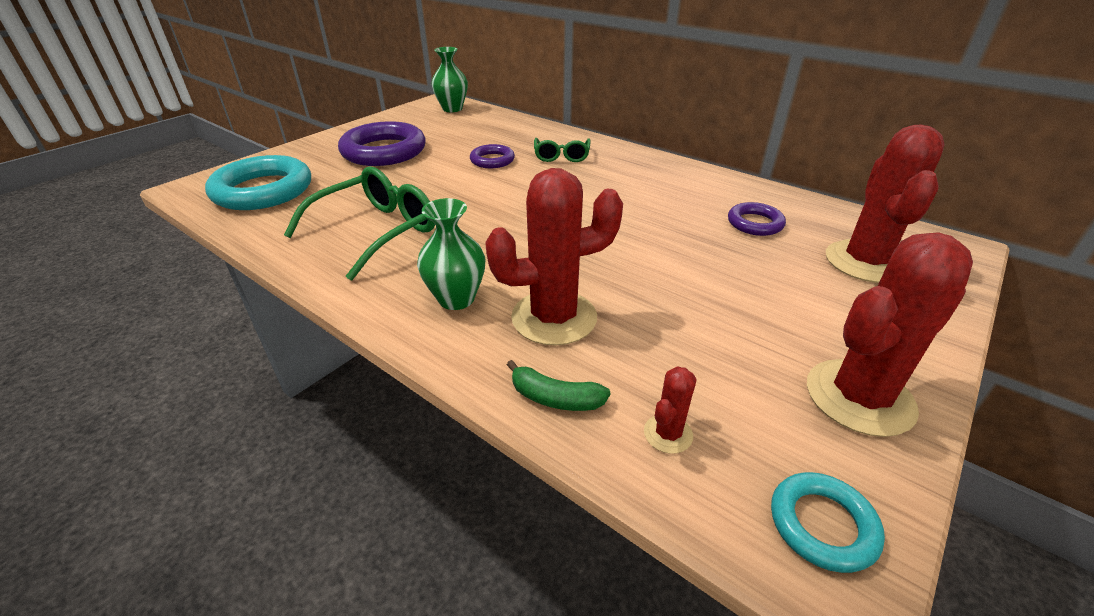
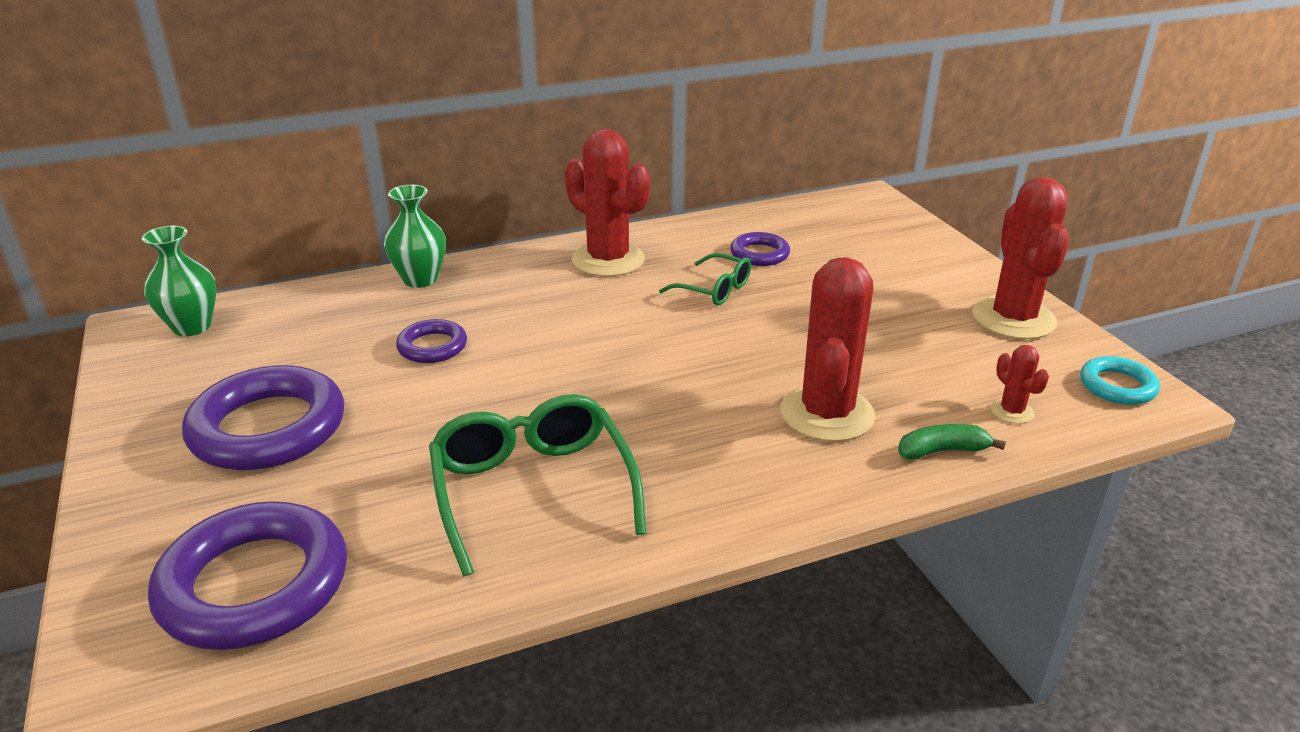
camera: 60 degrees left, 5 degrees down
turquoise ring [205,155,311,210] -> purple ring [148,501,347,650]
green vase [417,198,485,310] -> green vase moved to [384,185,446,288]
green banana [507,360,611,411] -> green banana turned 150 degrees counterclockwise [898,424,1006,460]
green glasses [534,138,591,162] -> green glasses moved to [659,253,751,305]
red cactus [826,124,945,283] -> red cactus moved to [565,129,650,277]

